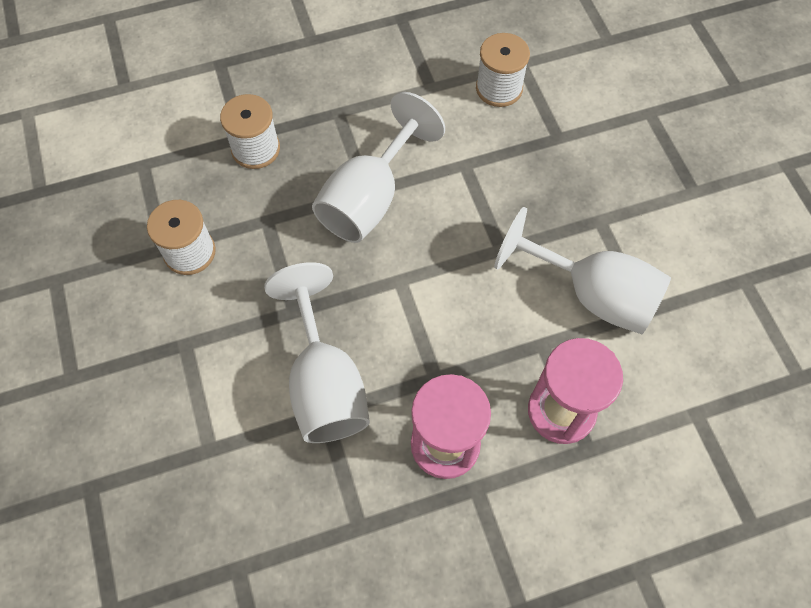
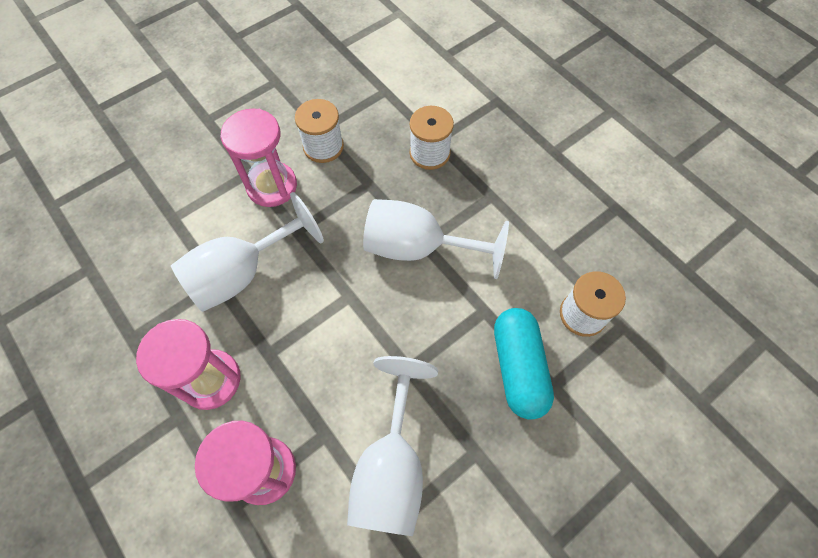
camera: 70 degrees right, 0 degrees up
none -> pink hourglass [221,108,297,207]
none -> turquoise capsule [494,308,554,420]

